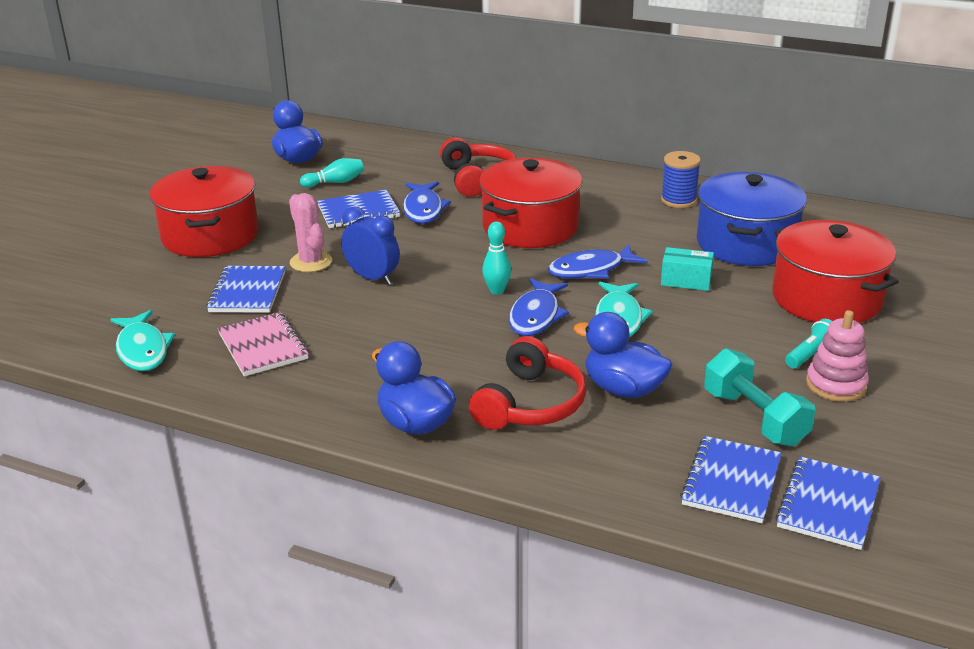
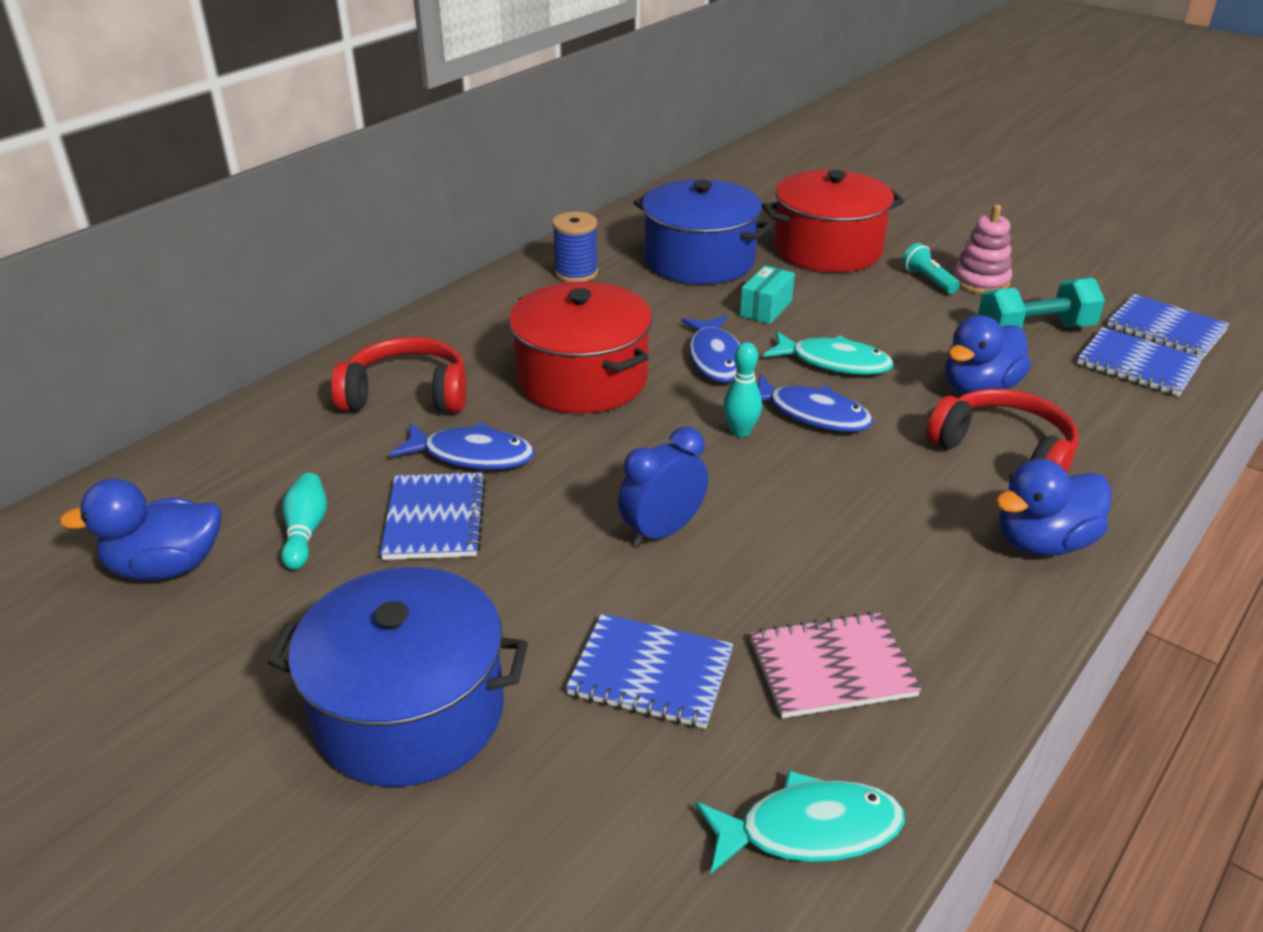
camera: 75 degrees left, 5 degrees up
red pot [150,166,259,257] -> blue pot [267,567,528,787]
pink cactus [289,193,332,272] -> none

